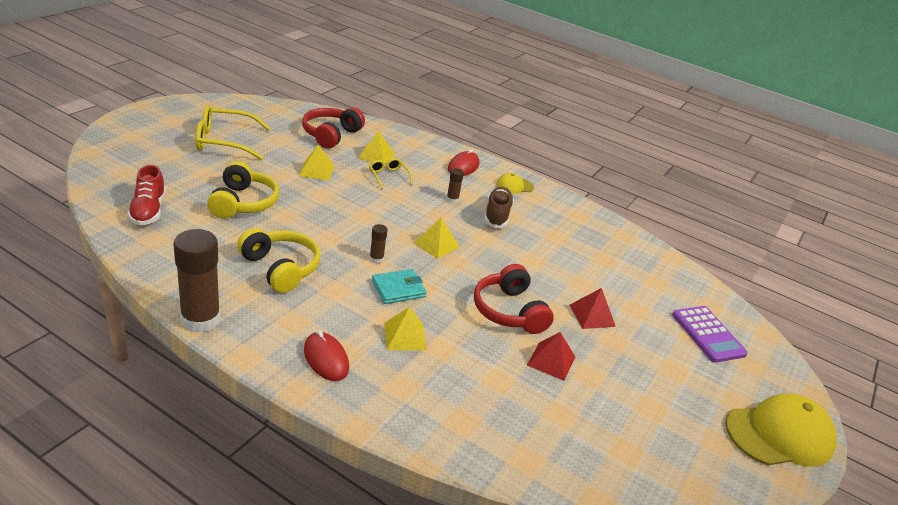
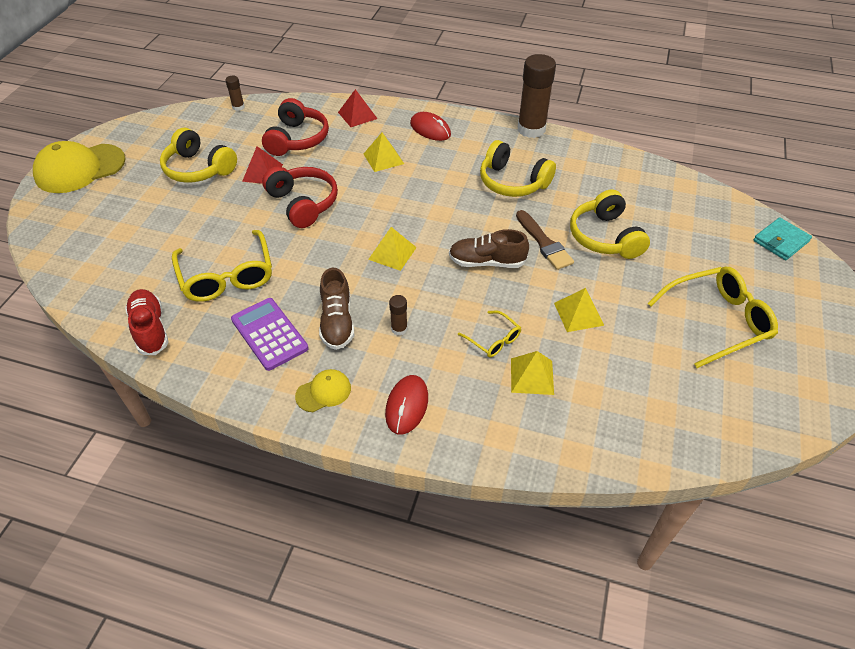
camera: 170 degrees right, 15 degrees up
red shoe [128,165,166,225] -> red shoe moved to [125,289,169,355]
red headphones [302,107,365,149] -> red headphones moved to [262,98,329,156]
brown glue stick [369,224,387,263] -> brown glue stick moved to [225,76,245,111]
turquoise wallet [372,269,427,304] -> turquoise wallet moved to [753,217,812,260]
red pyramid [570,288,616,329] -> red pyramid moved to [338,89,378,127]
purple calculator [672,306,748,363] -> purple calculator moved to [231,298,309,371]
none -> yellow headphones [160,128,237,183]
none -> yellow glasses [172,230,272,302]
none -> brown shoe [449,229,529,268]
none -> brown brush [516,210,574,270]

